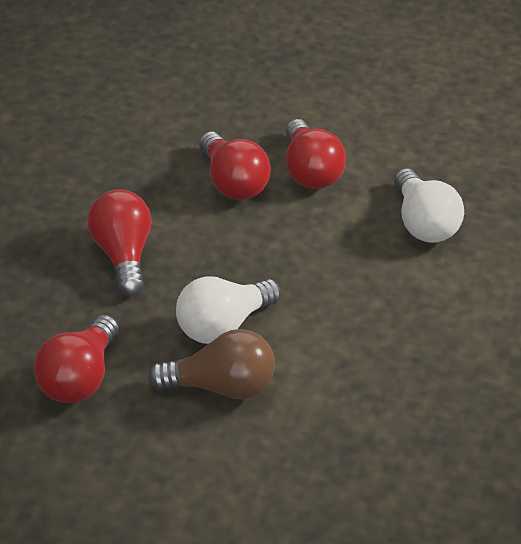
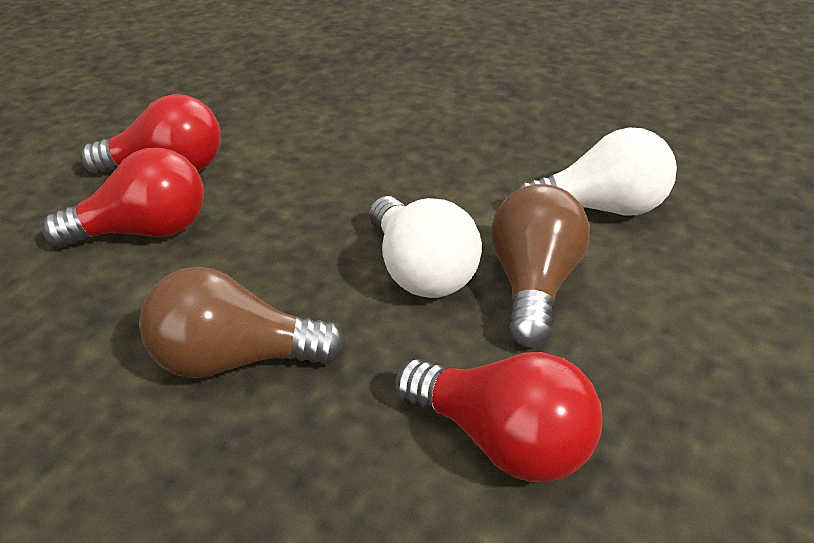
camera: 75 degrees left, 5 degrees down
red light bulb [87,189,152,296] -> brown light bulb [139,267,346,378]
white light bulb [394,168,464,243] -> white light bulb moved to [518,128,677,216]

